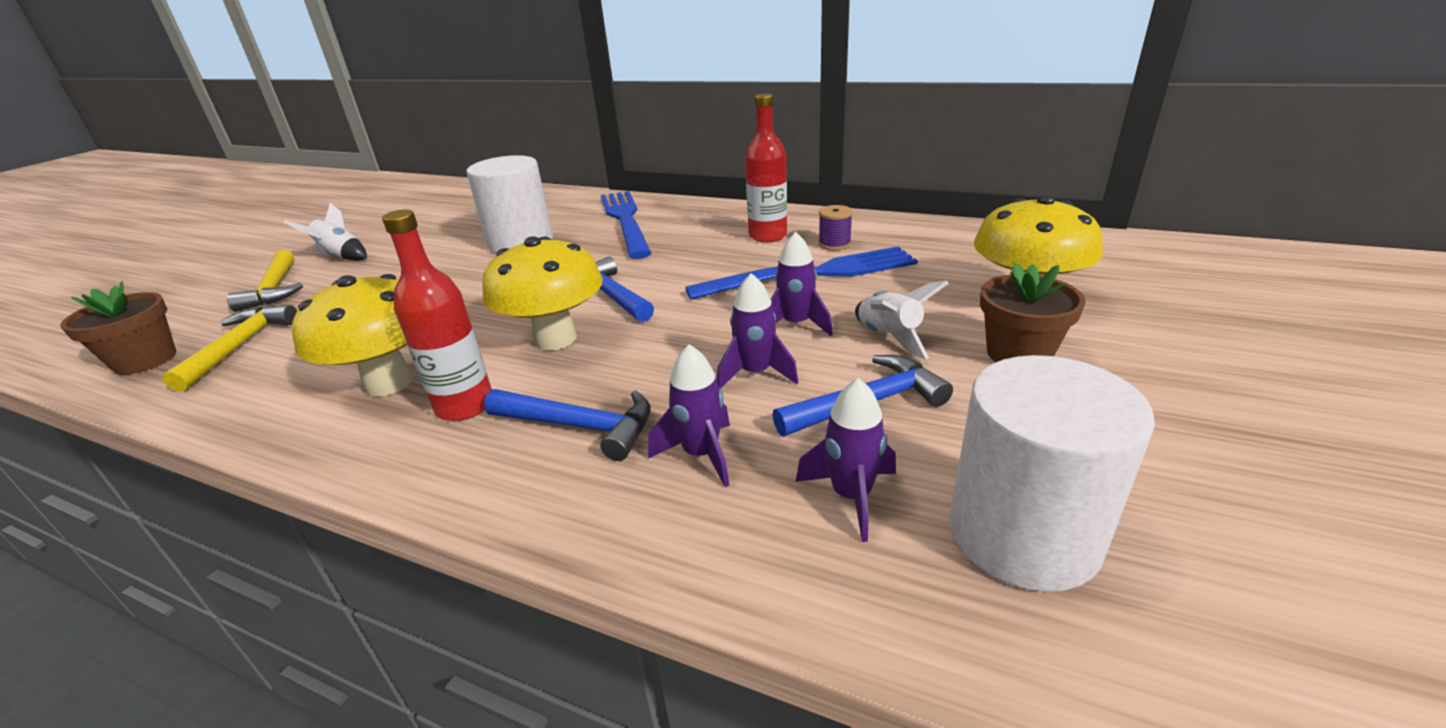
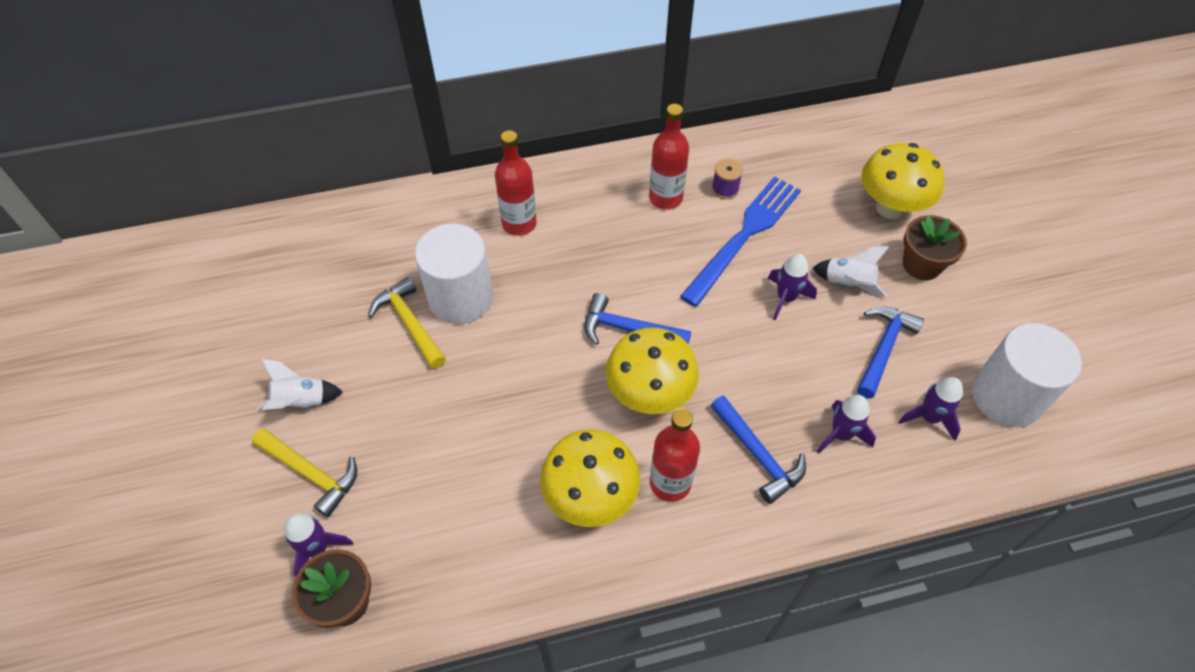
camera: 40 degrees left, 25 degrees up
yellow hammer [162,305,297,391] -> yellow hammer moved to [368,277,446,369]
blue hammer [484,389,651,461] -> blue hammer turned 75 degrees clockwise [711,396,806,504]
blue fork [601,191,651,259] -> red bottle [495,130,537,236]
purple rocket [717,273,798,389] -> purple rocket moved to [285,514,353,577]

